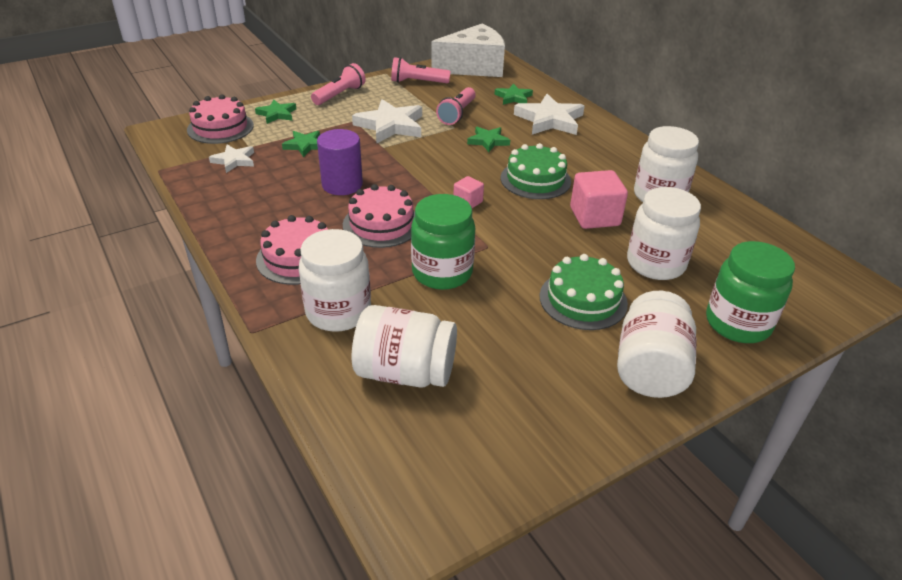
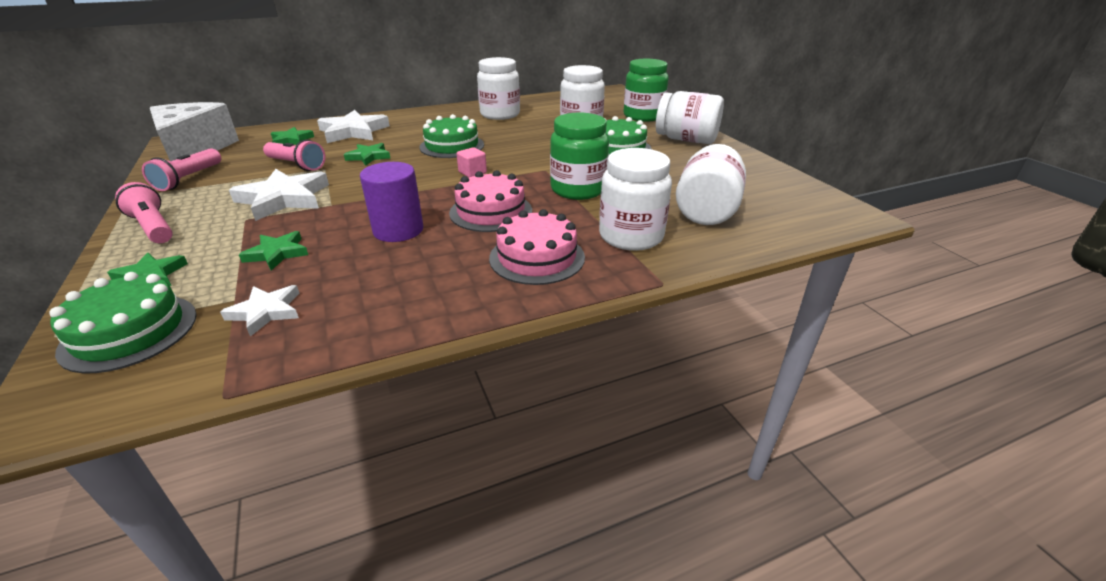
camera: 80 degrees left, 5 degrees down
pink cake [187,94,254,144] -> green cake [49,272,197,373]
pink cube [570,170,628,229] -> none

